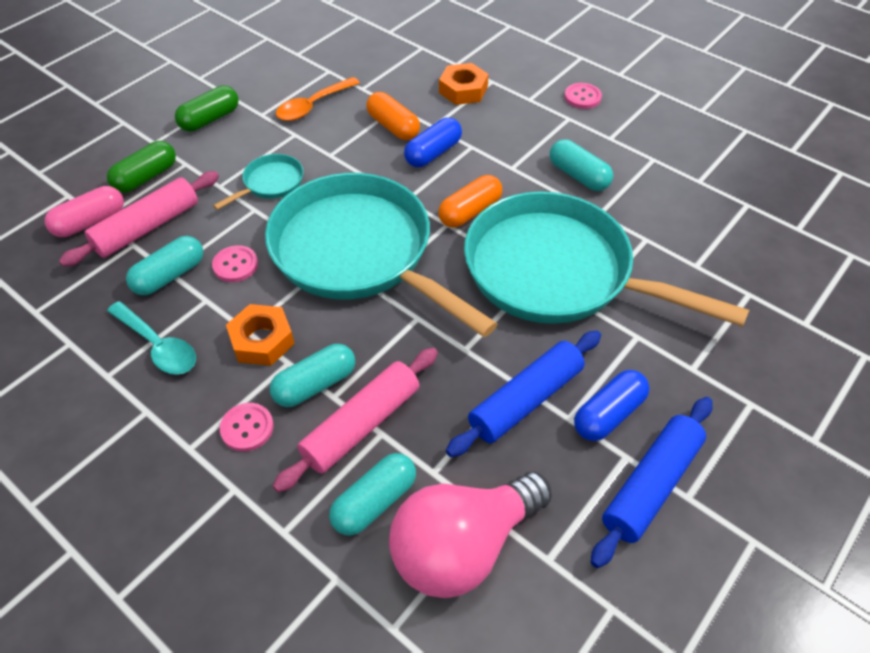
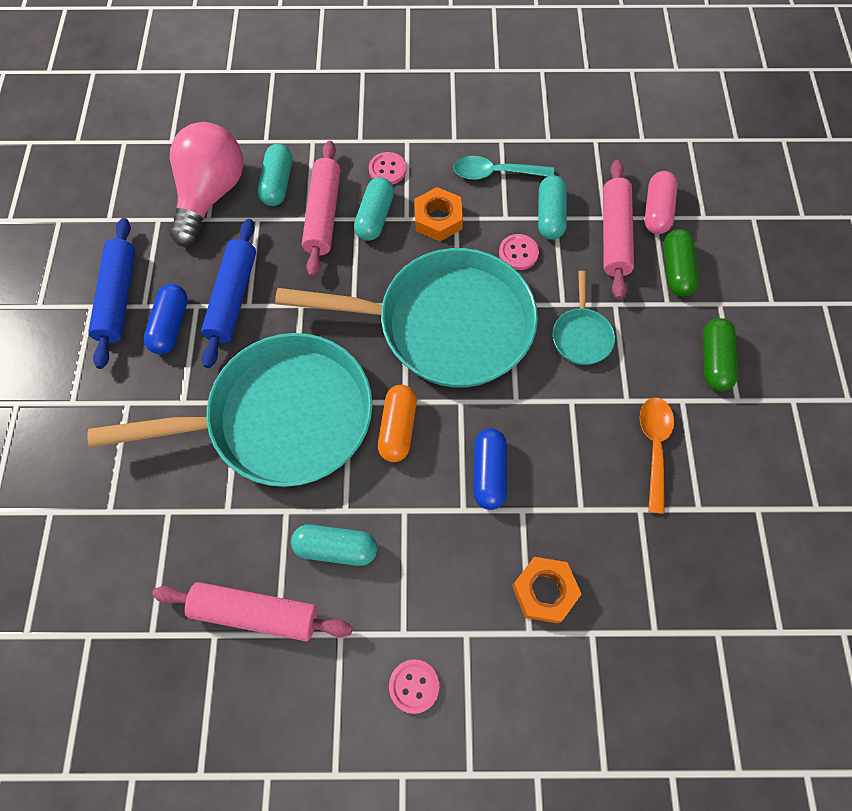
camera: 140 degrees right, 15 degrees up
orange capsule [366,92,420,140] -> none
none -> pink rolling pin [152,582,353,641]

